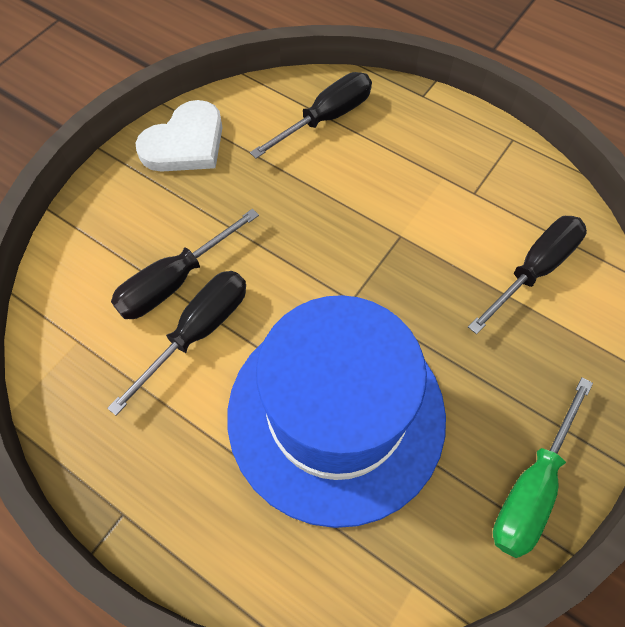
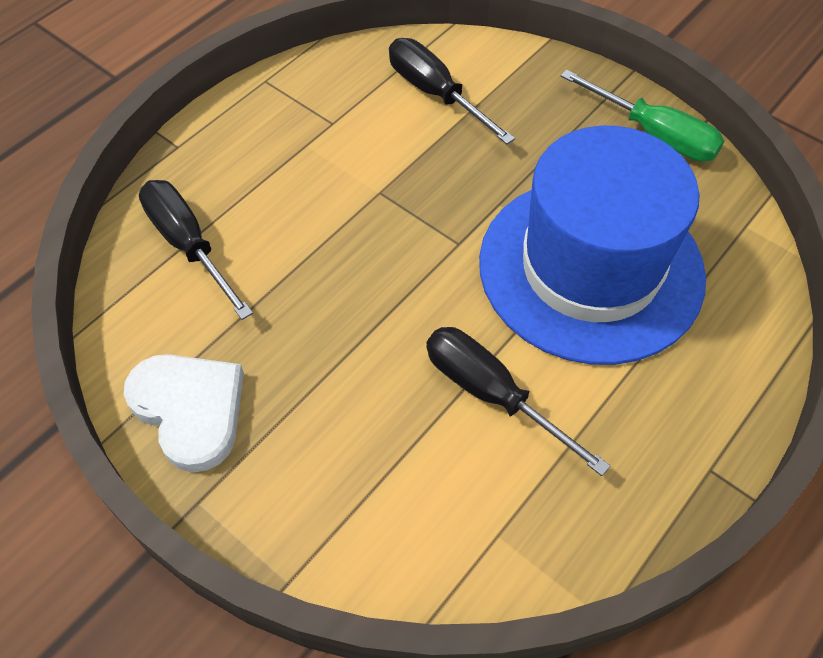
camera: 85 degrees left, 5 degrees down
black screwdriver [111,209,259,319] -> none

